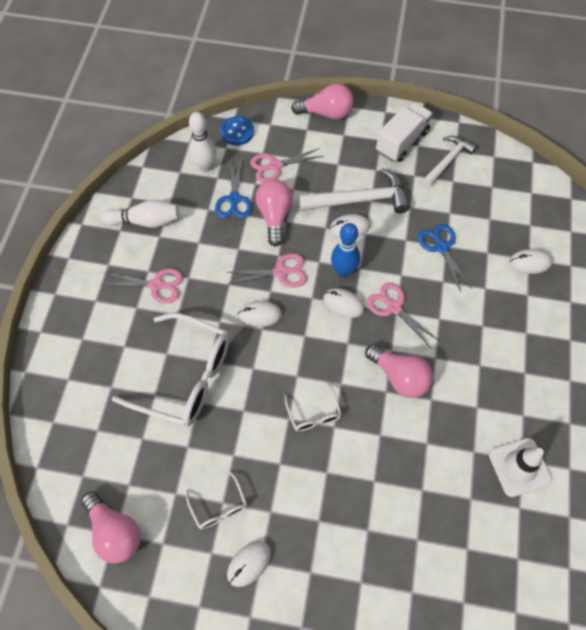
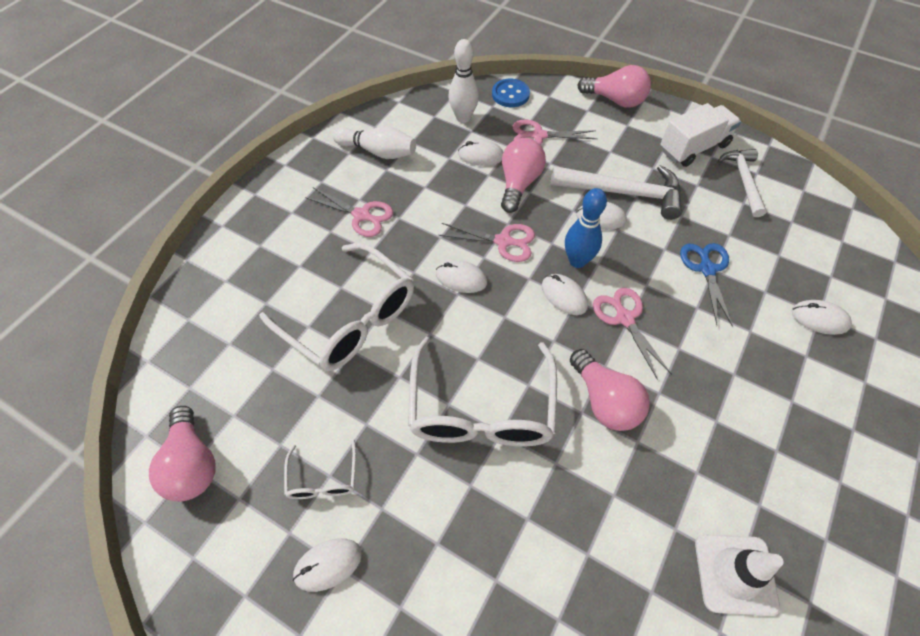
camera: 20 degrees right, 5 degrees down
blue scissors [215,159,252,218] -> white mouse [458,139,504,166]
white glasses [284,383,342,431] -> white glasses [408,337,557,447], size x2.17
white hammer [422,136,477,187] -> white hammer turned 60 degrees counterclockwise [718,149,767,217]

